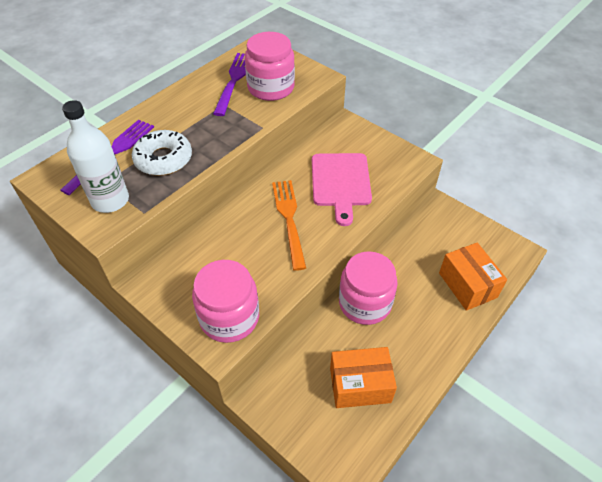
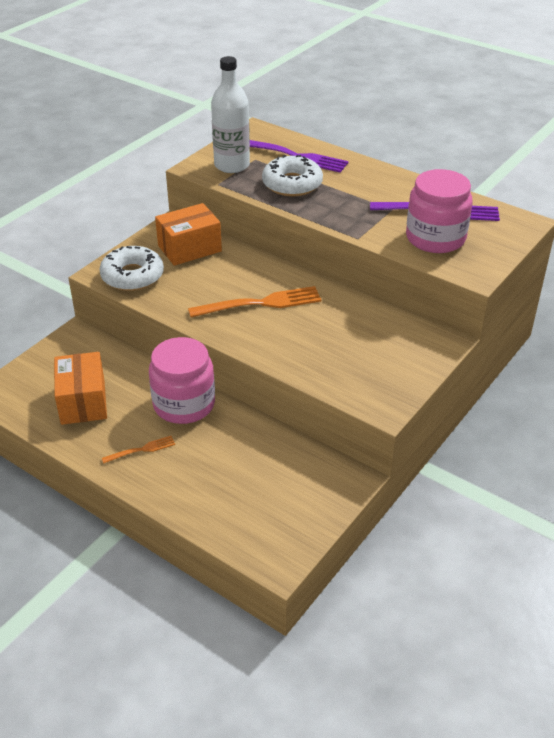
camera: 85 degrees right, 10 degrees down
pink jar [192,260,259,343] -> white donut [99,246,164,291]
pink cutting board [312,153,372,226] -> none
orange box [439,243,507,311] -> orange box moved to [155,203,222,266]
none -> orange fork [102,436,175,463]

